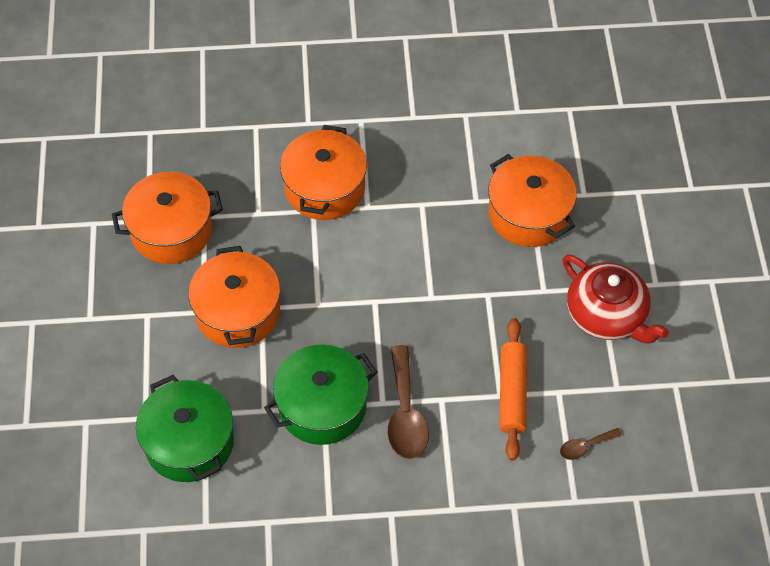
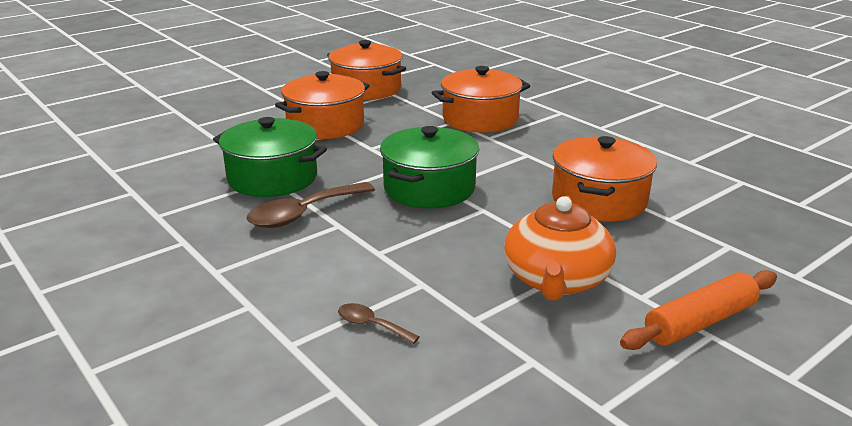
camera: 55 degrees right, 30 degrees down
green pot [136,375,234,482] -> green pot moved to [380,126,479,208]
orange rolling pin [500,318,527,461] -> orange rolling pin moved to [620,270,777,350]
red teapot [563,255,669,343] -> orange teapot [504,196,616,301]

